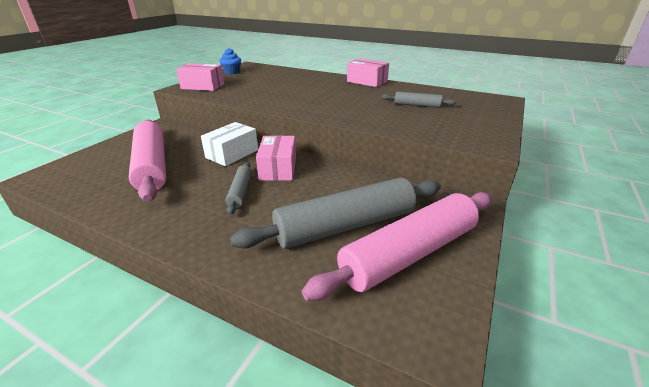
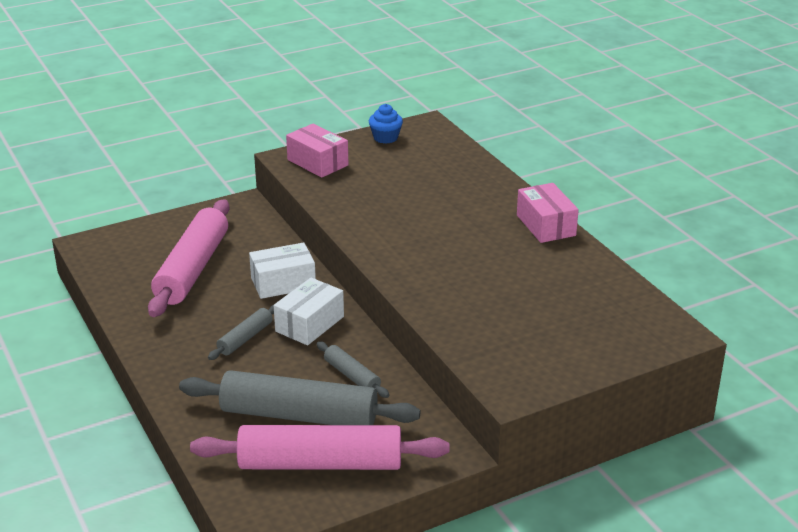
camera: 35 degrees right, 0 degrees up
pink box [256,136,296,181] -> white box [274,278,344,345]
grey rolling pin [382,91,456,108] -> grey rolling pin moved to [317,341,389,398]

